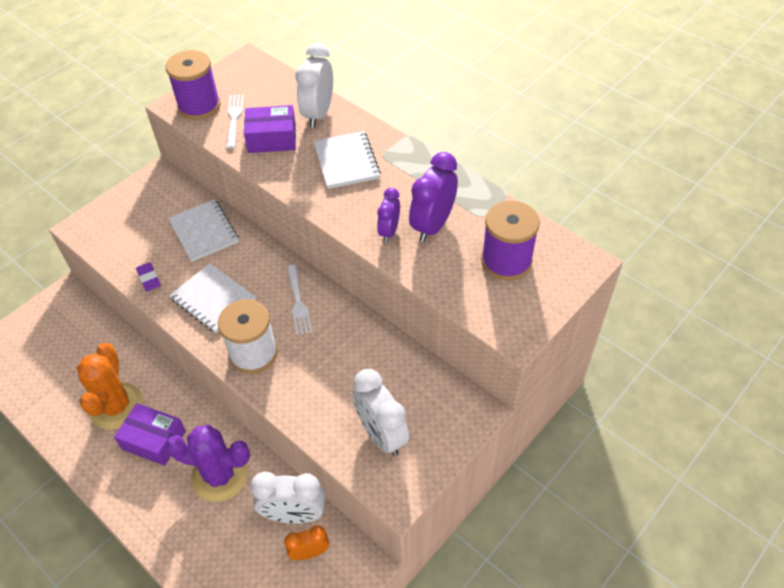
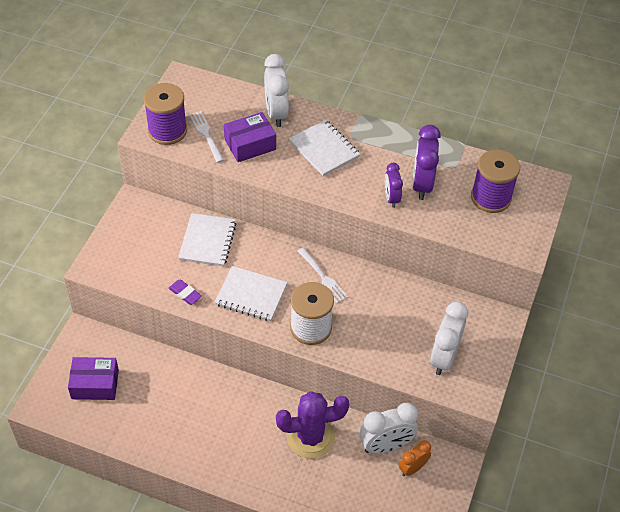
camera: 25 degrees left, 0 degrees up
orange cactus [77,343,143,430] -> none
purple box [114,403,186,466] -> purple box moved to [68,357,119,400]
white notebook [168,199,239,262] -> white notebook turned 60 degrees clockwise [178,213,237,267]
white clock [353,369,409,456] -> white clock turned 75 degrees clockwise [430,302,468,375]

